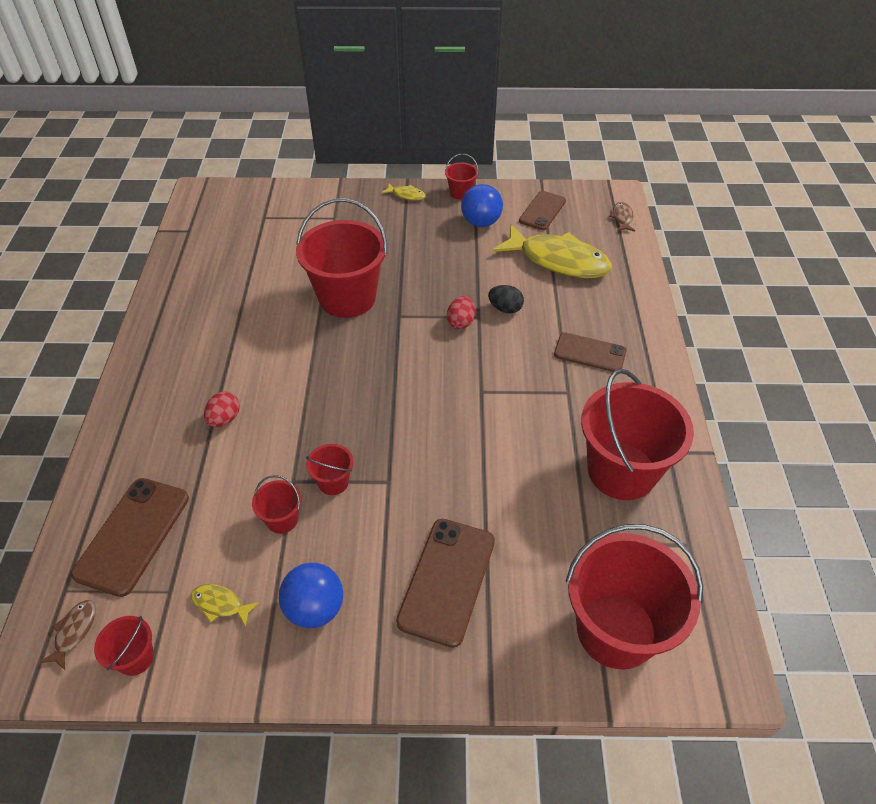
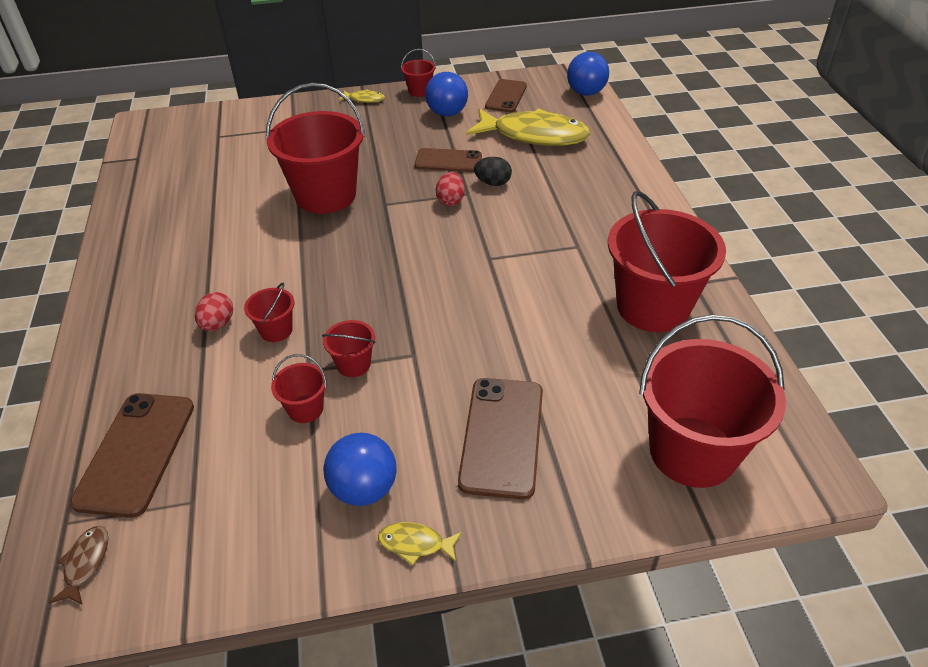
camera: 10 degrees left, 5 degrees down
red bucket [94,616,154,676] -> red bucket moved to [244,283,294,342]
yellow fish [191,584,259,627] -> yellow fish moved to [378,522,462,565]
brown phone [554,332,627,372] -> brown phone moved to [415,148,482,172]
brown fish [609,202,635,231] -> blue ball [567,52,609,95]

